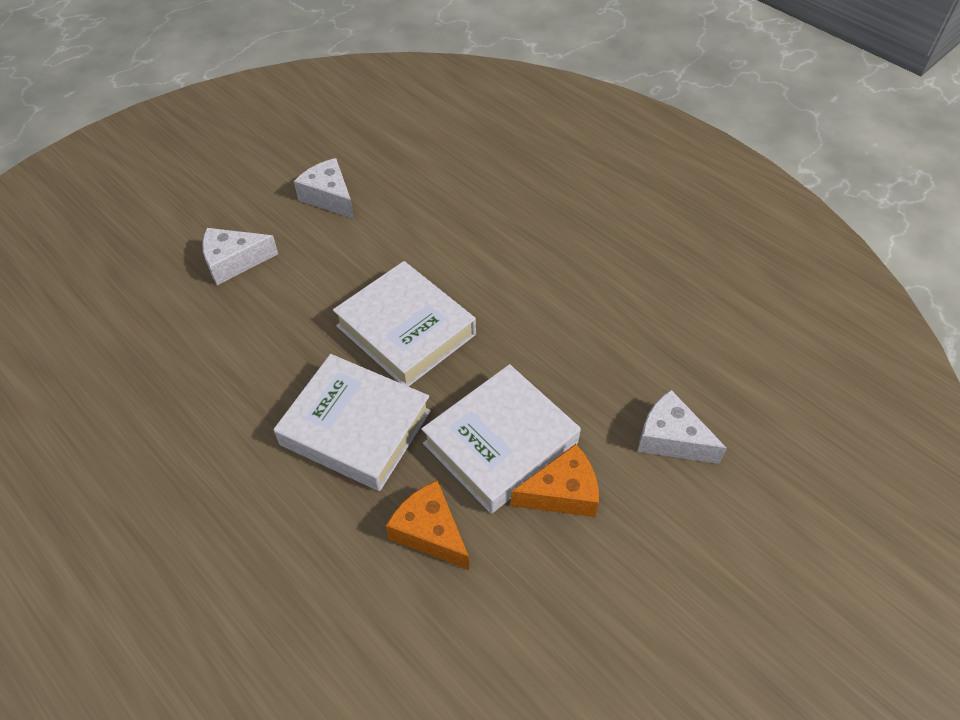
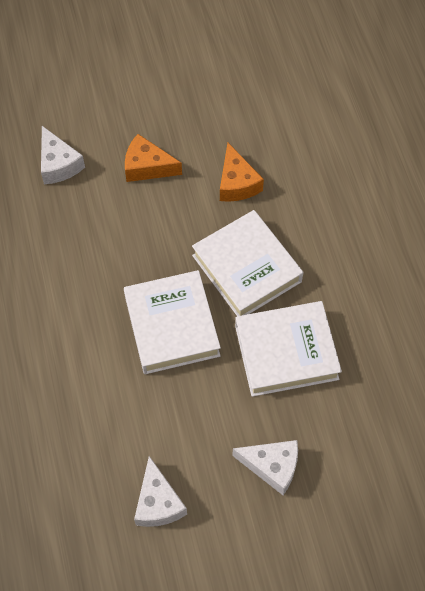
camera: 150 degrees left, 10 degrees up
white book [421,364,581,514] -> white book moved to [235,301,342,397]

